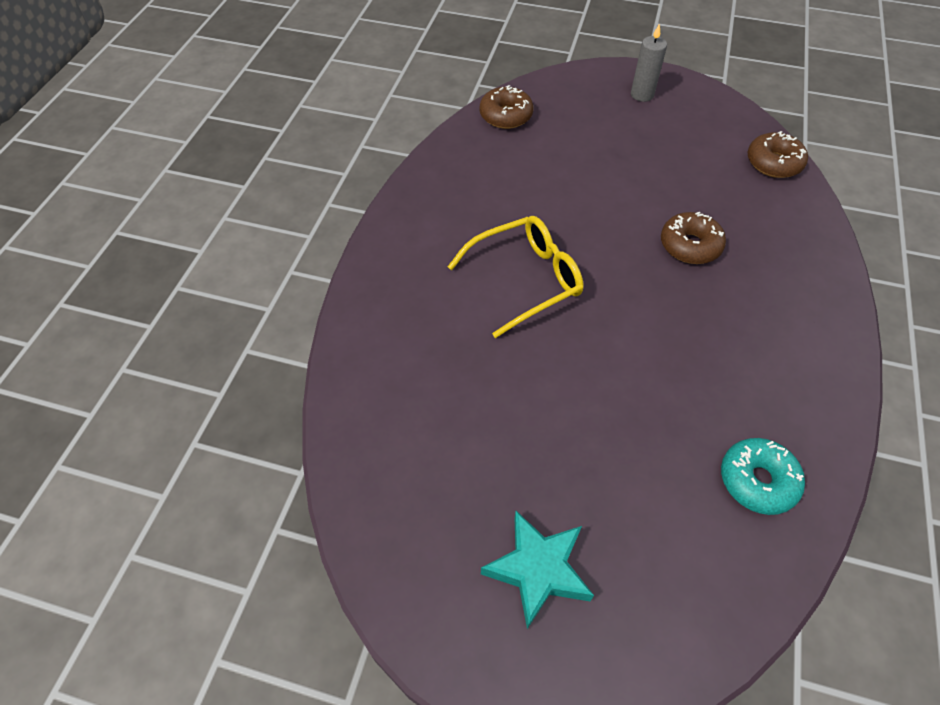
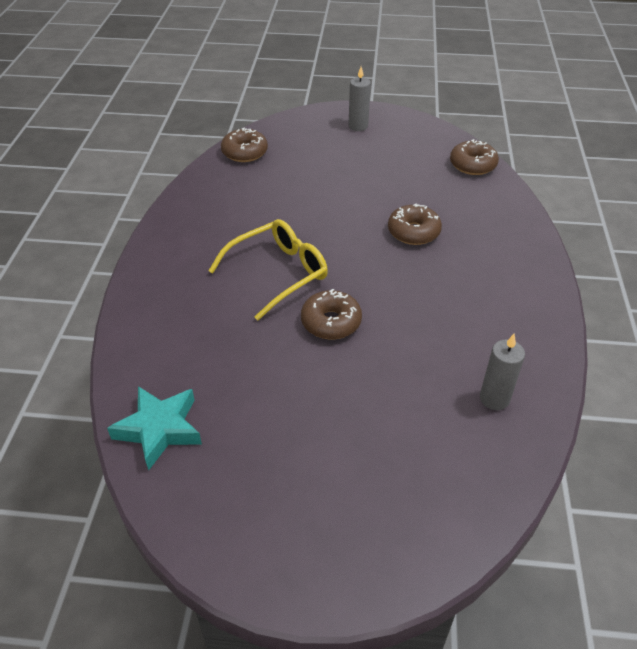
camera: 10 degrees left, 10 degrees down
turquoise star [481,511,594,629] -> turquoise star moved to [107,386,202,470]
turquoise donut [721,438,805,515] -> grey candle [480,334,525,410]
none -> brown donut [301,289,362,339]

